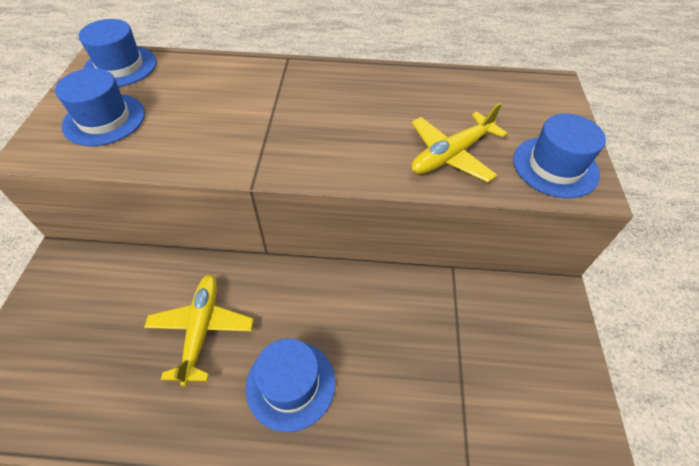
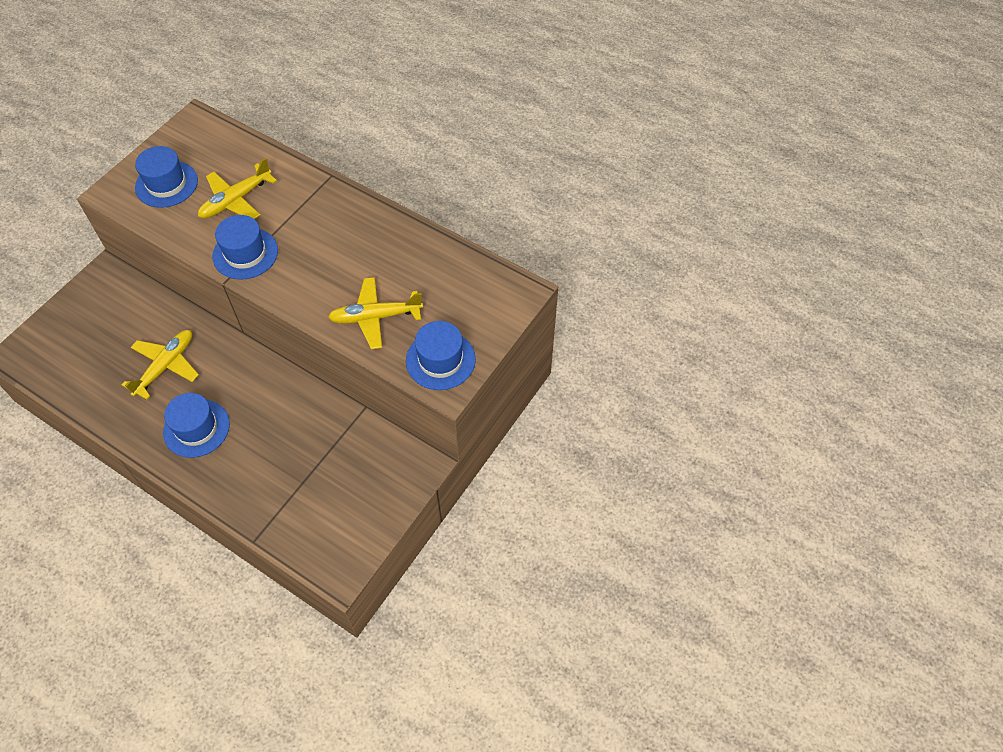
camera: 30 degrees right, 5 degrees up
blue hat [79,19,157,87] -> blue hat moved to [212,215,278,280]
none -> yellow plane [198,158,277,219]

